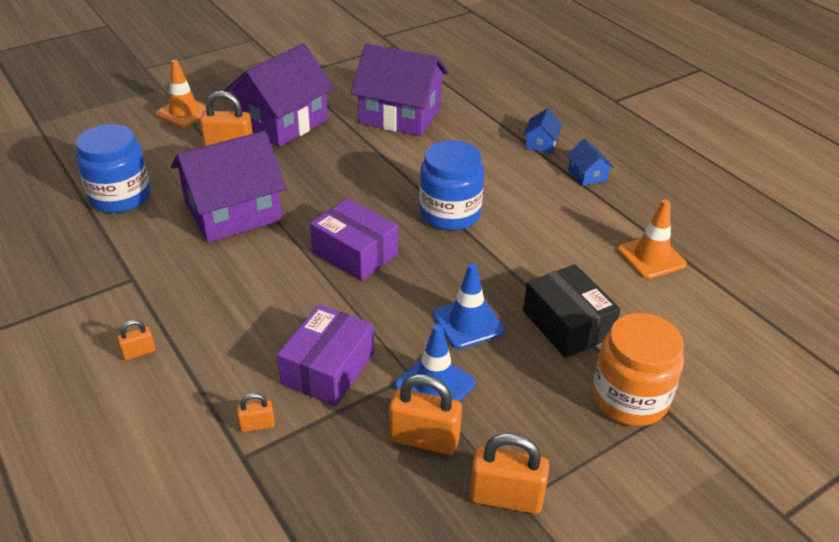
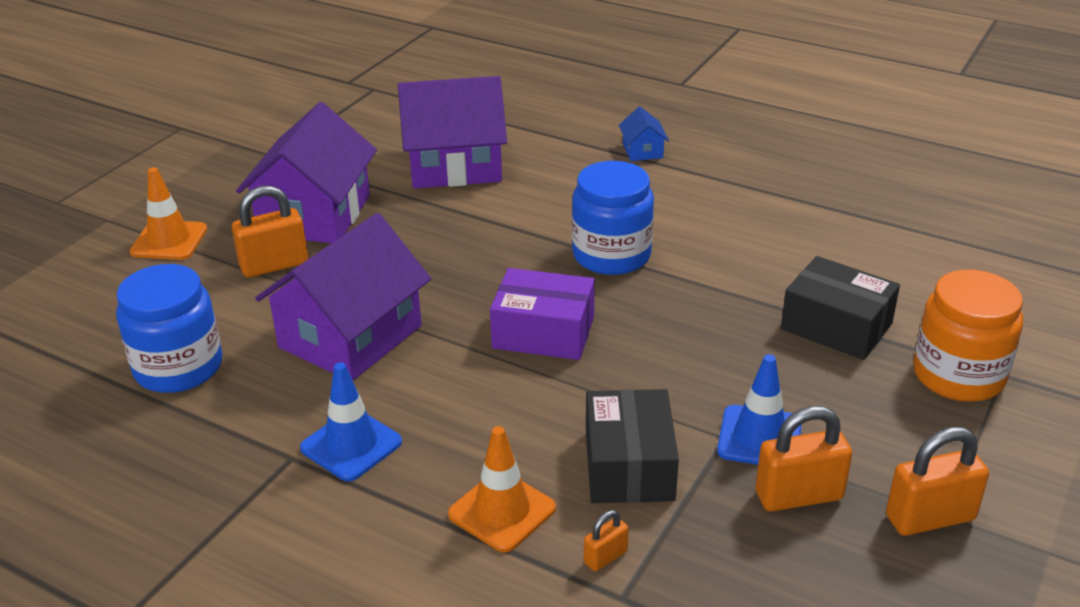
camera: 25 degrees left, 5 degrees down
orange padlock [117,320,155,360] -> none
purple box [277,304,374,406] -> black box [586,389,679,503]
blue traffic cone [433,263,505,349] -> blue traffic cone moved to [300,362,402,481]
blue house [567,139,614,186] -> none
orange traffic cone [618,200,687,279] -> orange traffic cone moved to [448,426,556,553]

